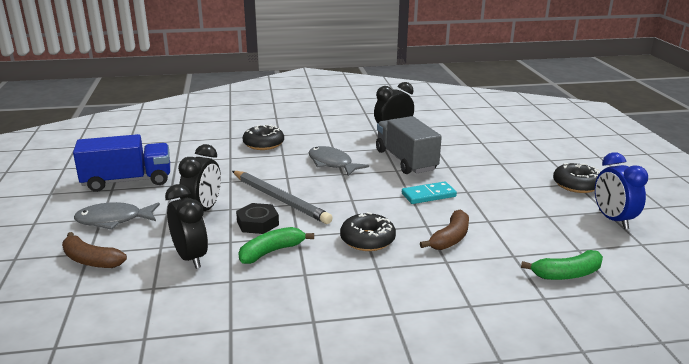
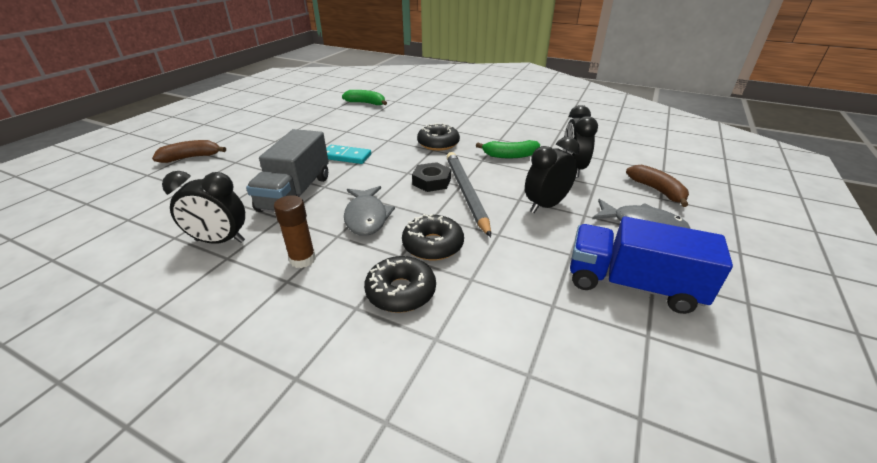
camera: 145 degrees left, 10 degrees up
black nut [236,203,279,234] -> black nut moved to [412,162,451,192]
brown banana [420,209,469,250] -> brown banana moved to [152,140,226,163]
black donut [553,163,600,193] -> black donut moved to [402,214,464,261]
blue clock [595,152,648,229] -> none
none -> brown glue stick [274,195,316,268]

